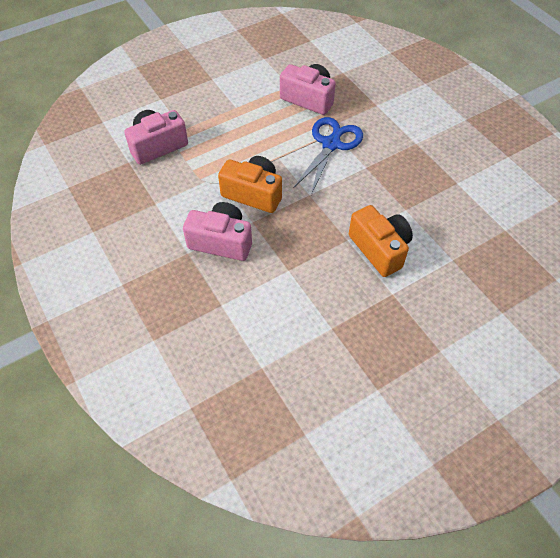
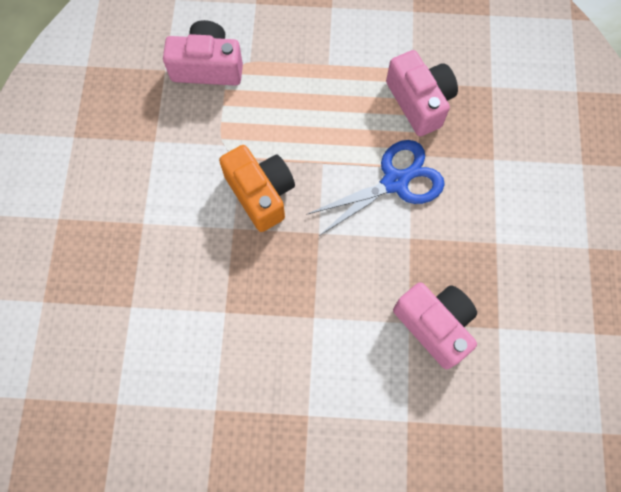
camera: 35 degrees right, 15 degrees up
pink camera [183,202,252,261] -> pink camera moved to [393,282,477,369]
orange camera [349,205,413,277] -> none

